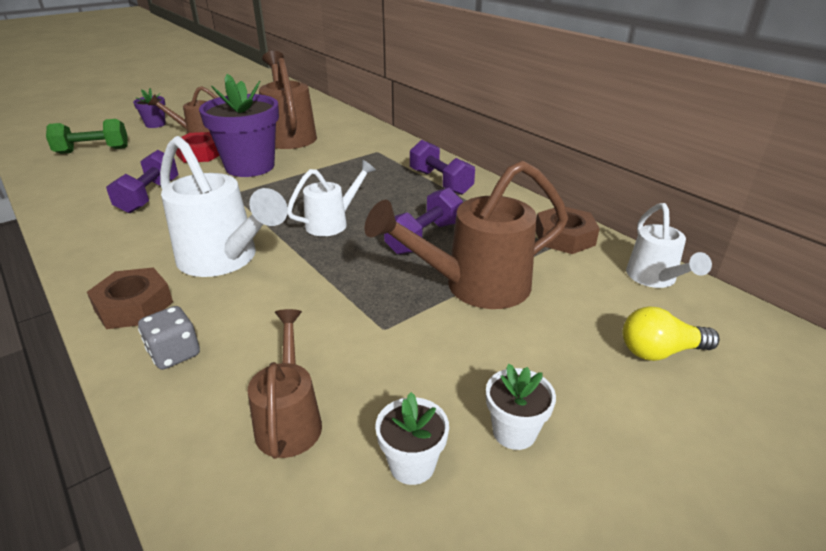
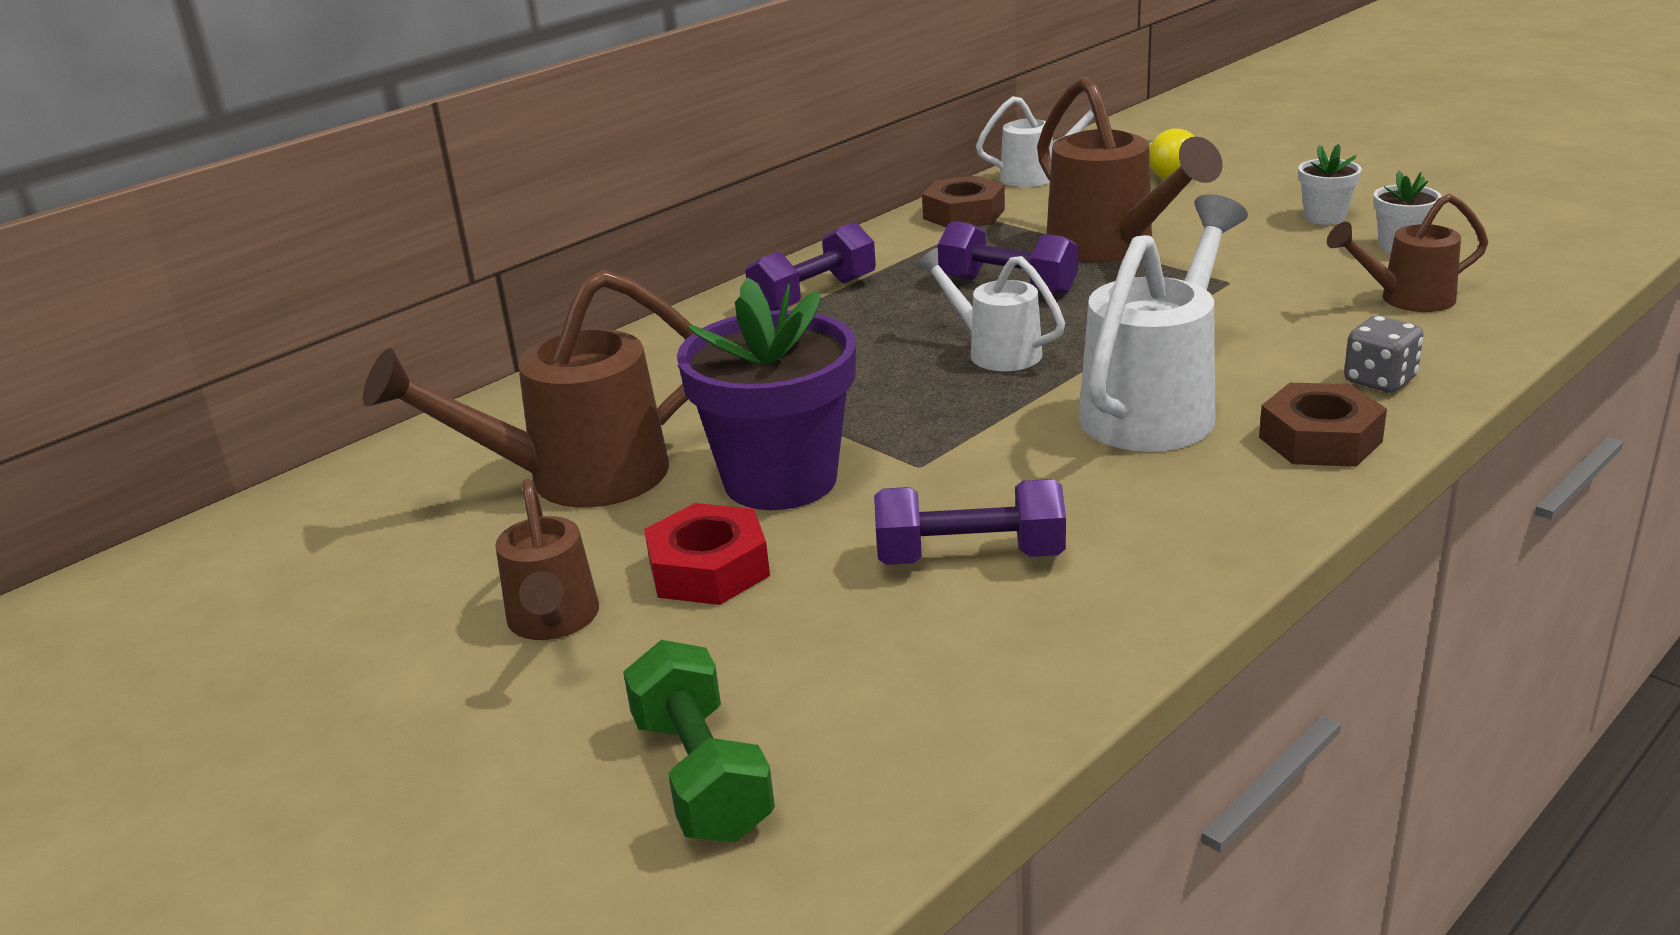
camera: 95 degrees left, 5 degrees down
purple flower pot [133,88,166,128] -> none

